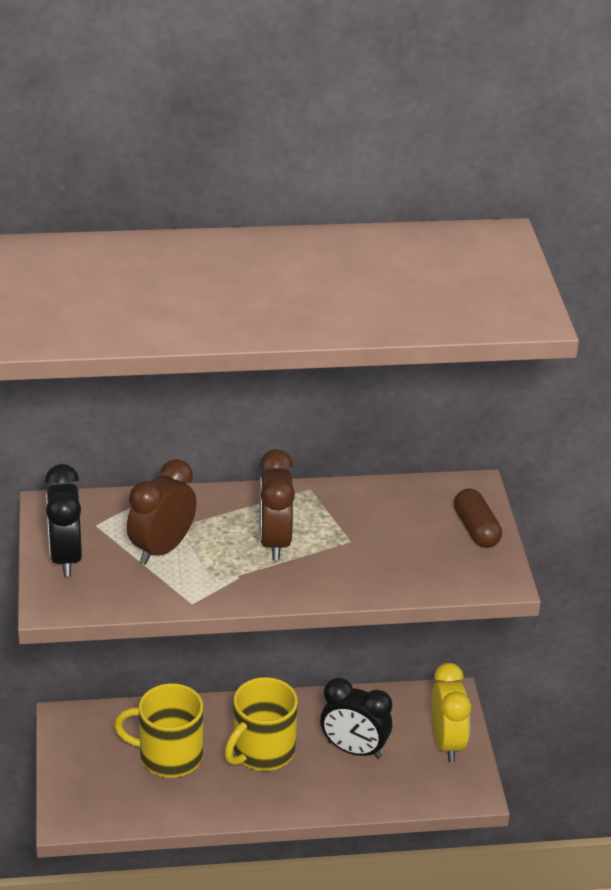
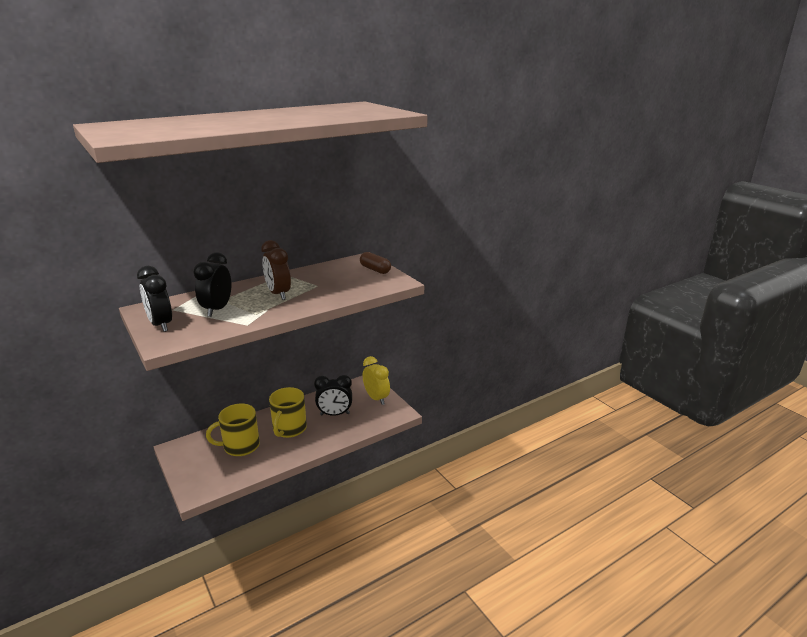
camera: 25 degrees left, 10 degrees down
brown clock [127,459,197,564] -> black clock [194,252,231,317]

